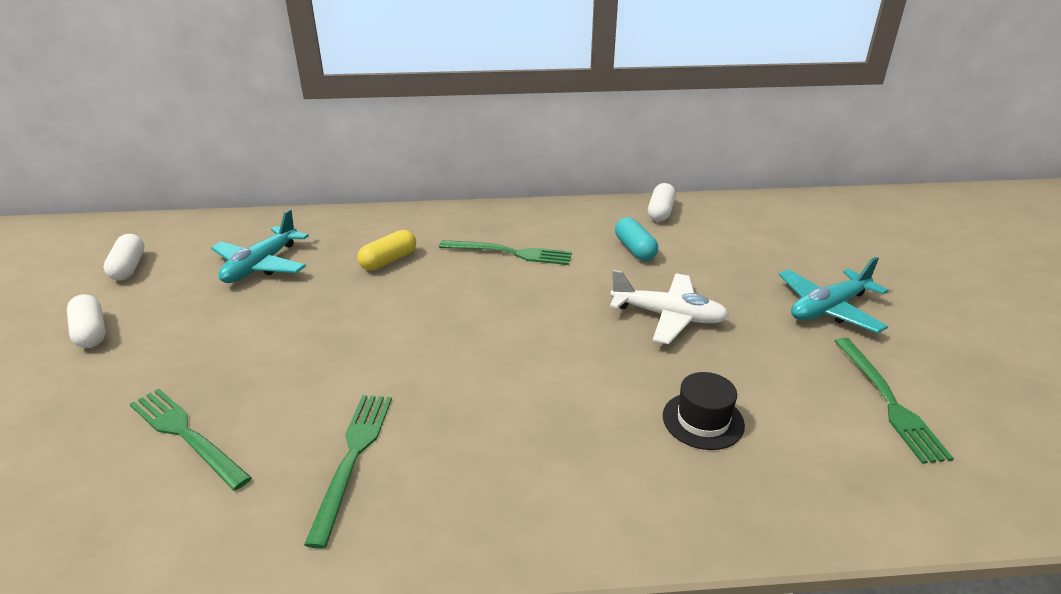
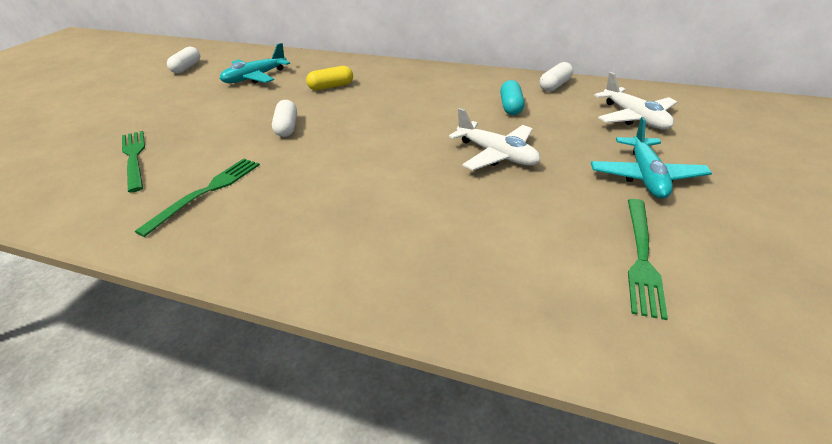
camera: 25 degrees right, 5 degrees up
white capsule [67,294,106,348] -> white capsule moved to [272,100,297,137]
green fork [439,240,572,265] -> none
black hat [663,372,745,450] -> none
turquoise plane [778,257,889,333] -> turquoise plane turned 75 degrees counterclockwise [591,117,712,199]
none -> white plane [594,72,677,130]

